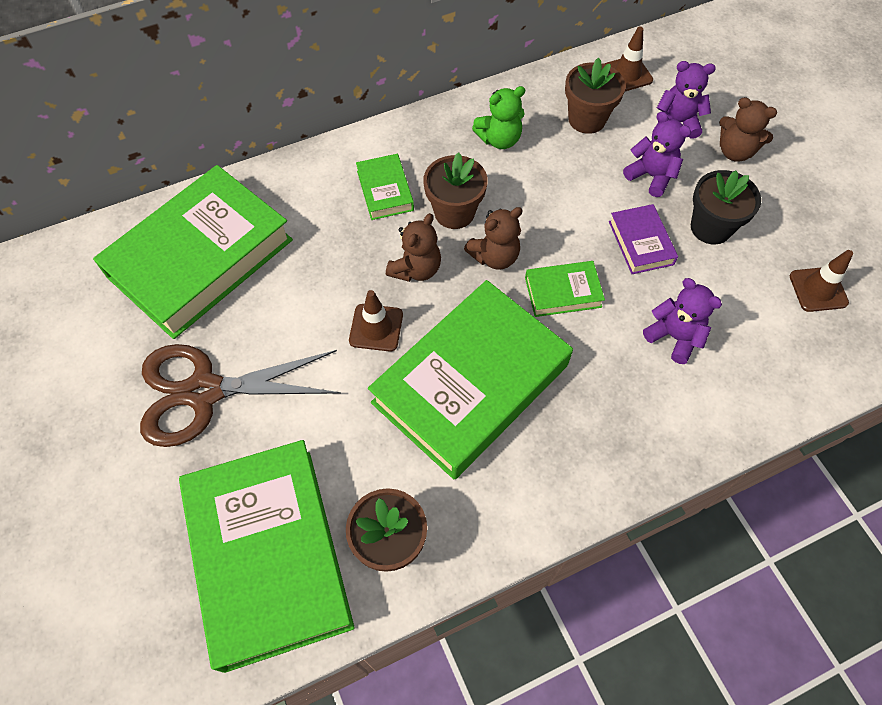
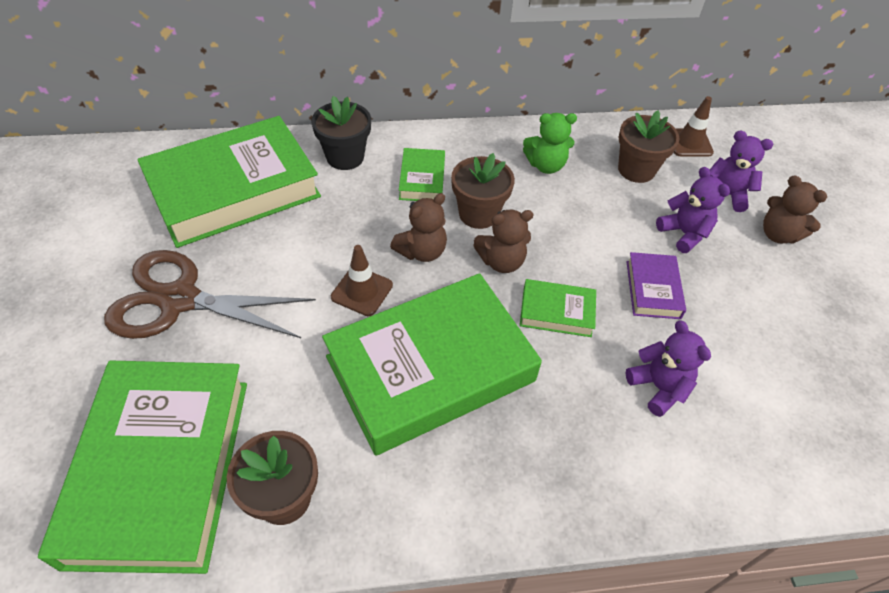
camera: 15 degrees right, 10 degrees down
black flower pot [691,170,761,244] -> black flower pot moved to [311,96,371,170]
brown traffic cone [789,250,853,312] -> none

